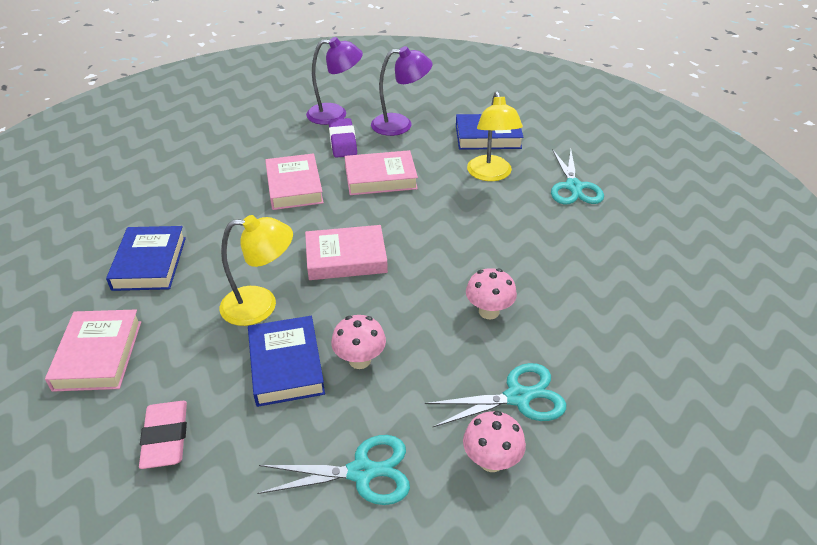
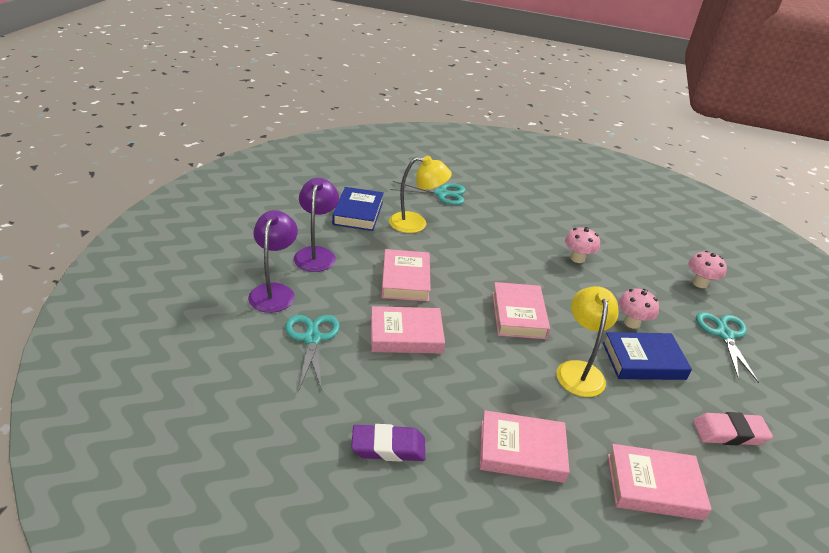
camera: 85 degrees left, 5 degrees down
blue book [106,226,186,291] -> pink book [480,410,570,483]
purple eraser [329,118,357,158] -> purple eraser moved to [351,424,425,462]
turquoise scissors [425,363,566,427] -> turquoise scissors moved to [285,315,340,390]

